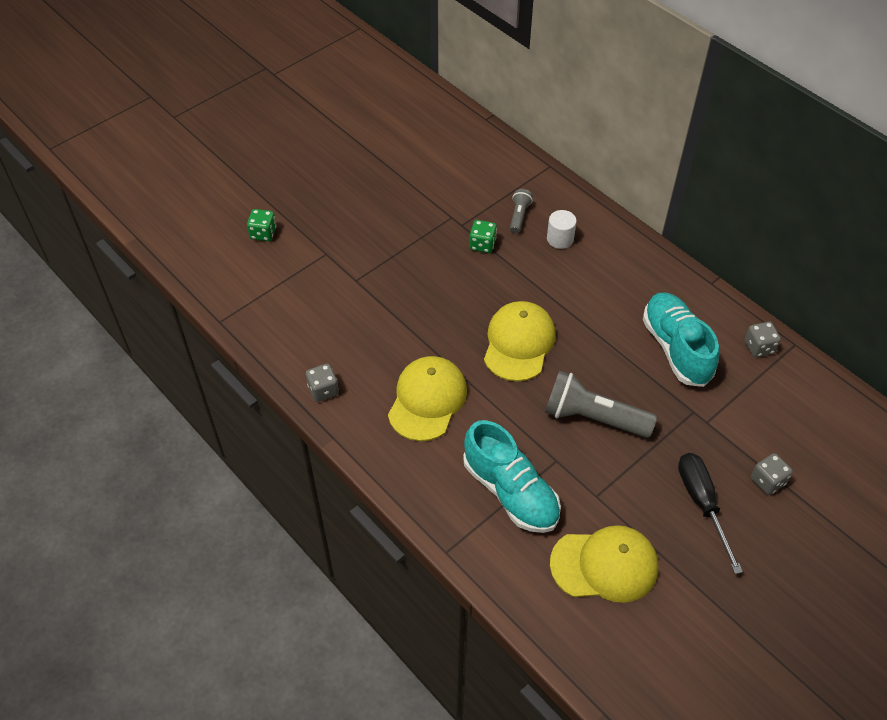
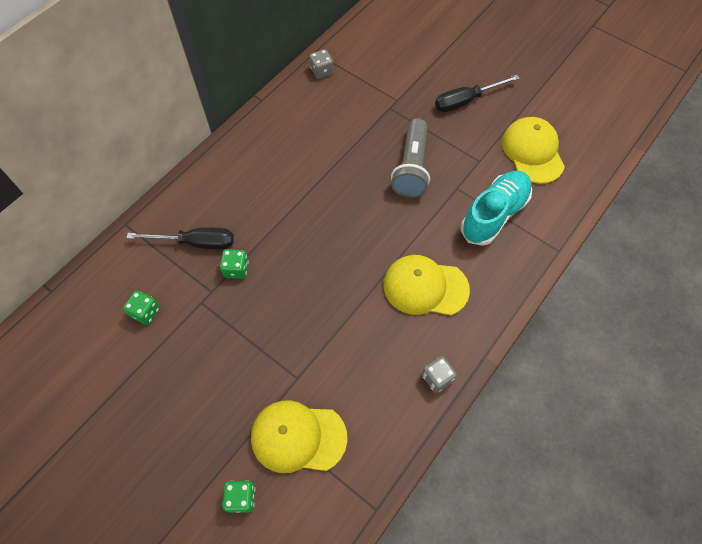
camera: 100 degrees left, 10 degrees up
yellow cap [484,301,556,382] -> yellow cap moved to [251,400,347,473]
grey flashlight [510,189,533,233] -> black screwdriver [127,227,234,249]
white cylinder [547,210,577,249] -> none
turquoise shoe [643,293,719,387] -> none
grey dice [751,453,793,495] -> none
none -> green dice [123,290,160,325]

